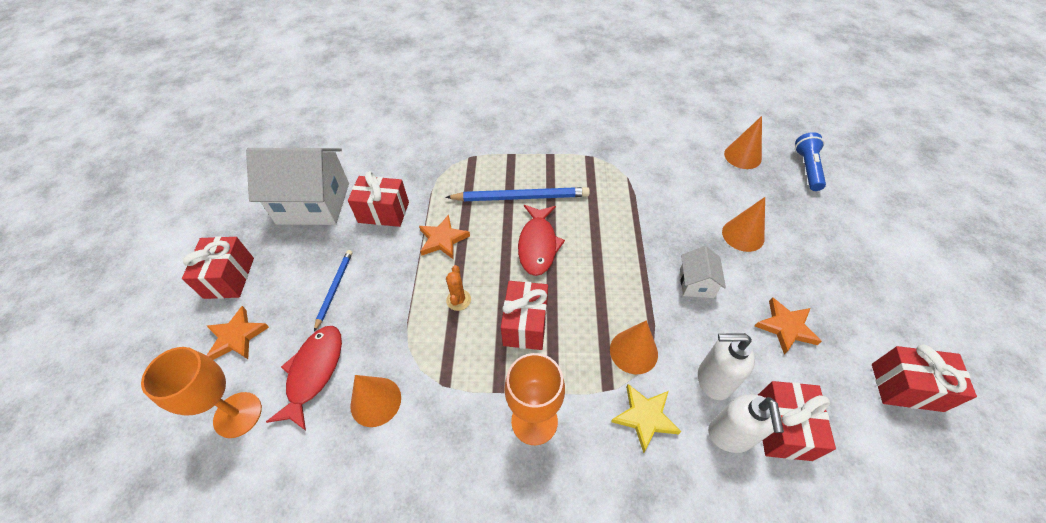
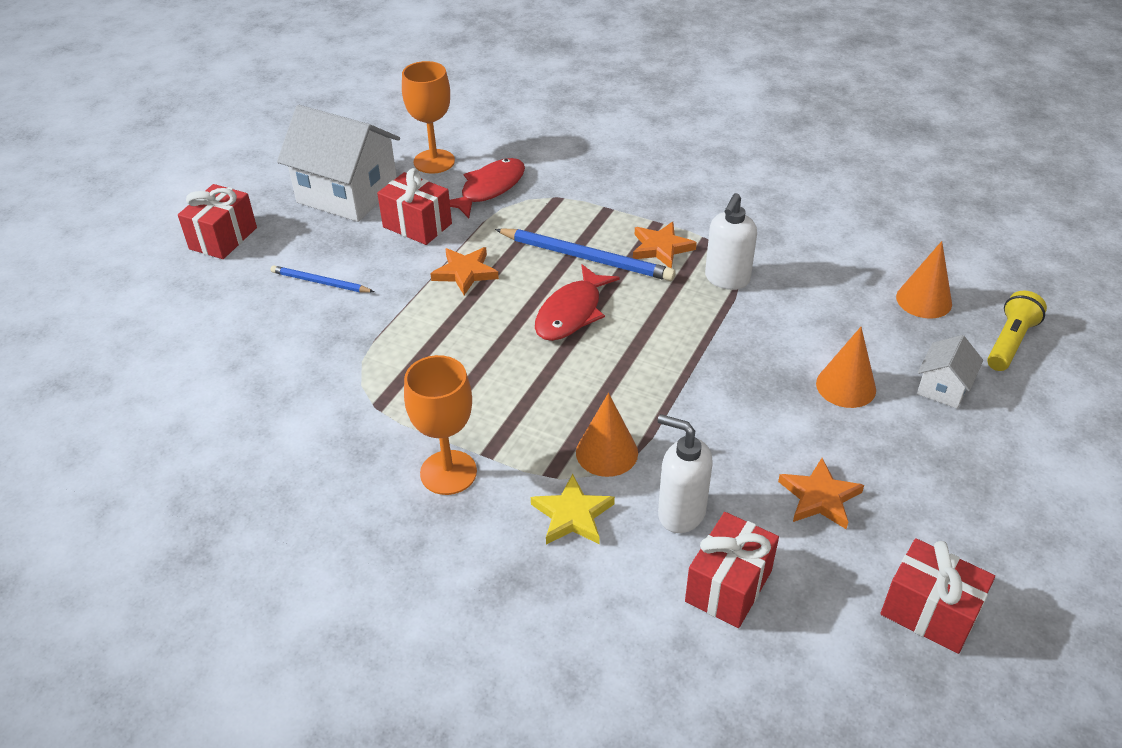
camera: 25 degrees right, 10 degrees down
orange goblet [141,347,262,438] -> orange goblet moved to [402,61,455,174]
orange star [207,306,269,360] -> orange star moved to [633,222,697,268]
red fish [266,326,342,431] -> red fish moved to [450,158,525,218]
blue pencil [314,250,352,332] -> blue pencil turned 105 degrees counterclockwise [270,265,374,293]
orange cone [350,375,401,427] -> none
orange cactus [446,265,471,311] -> none
red gift [501,281,548,350] -> none
white house [680,246,726,298] -> white house moved to [917,335,983,409]
white soap dispenser [708,394,784,453] -> white soap dispenser moved to [705,193,757,290]
blue flashlight [795,132,826,191] -> yellow flashlight [987,291,1047,371]

